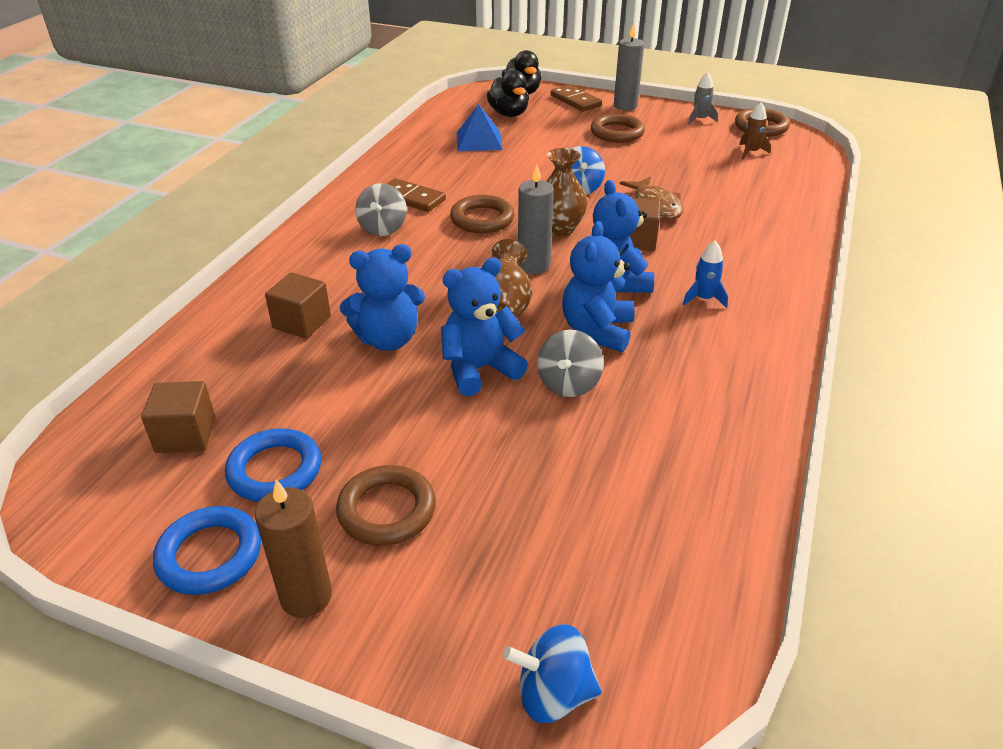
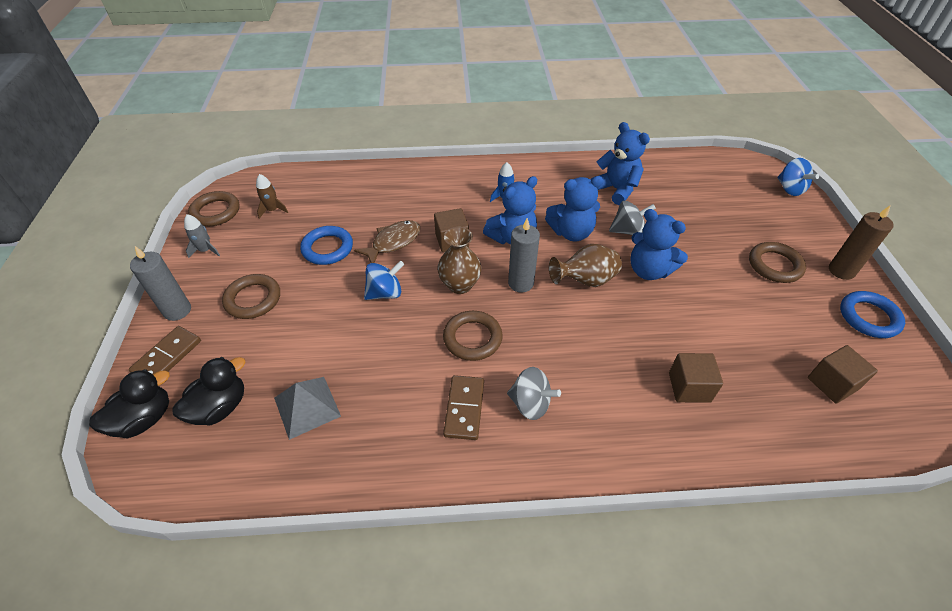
camera: 115 degrees left, 10 degrees up
blue ring [225,428,321,502] -> blue ring moved to [300,226,353,265]
blue teddy bear [340,244,425,351] -> blue teddy bear moved to [591,122,650,205]
grey spinning top [355,183,407,236] -> grey spinning top turned 45 degrees clockwise [507,367,561,420]
blue pyramid [457,104,503,151] -> grey pyramid [274,377,341,440]

